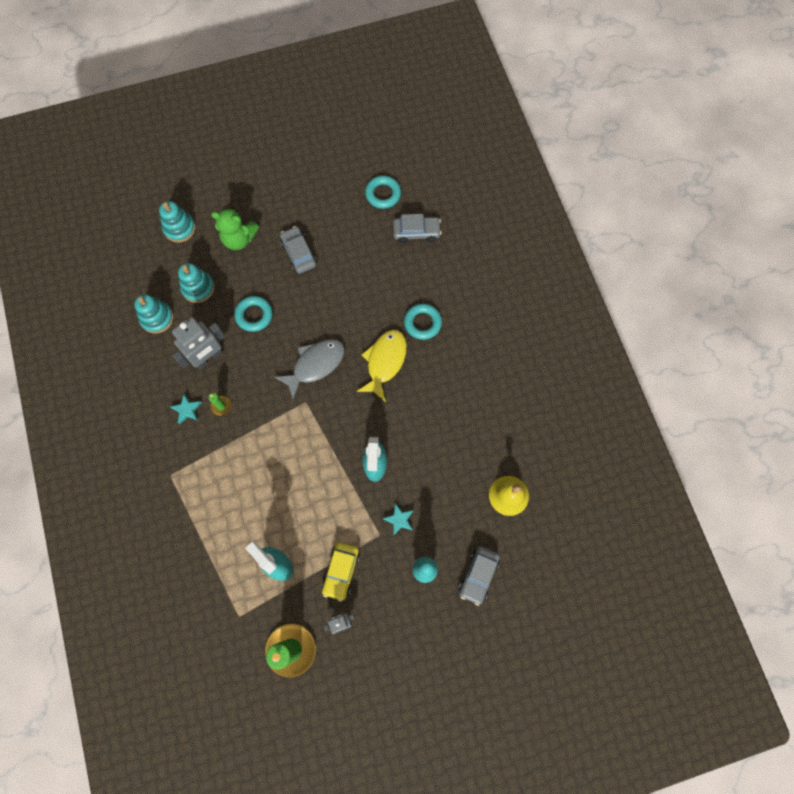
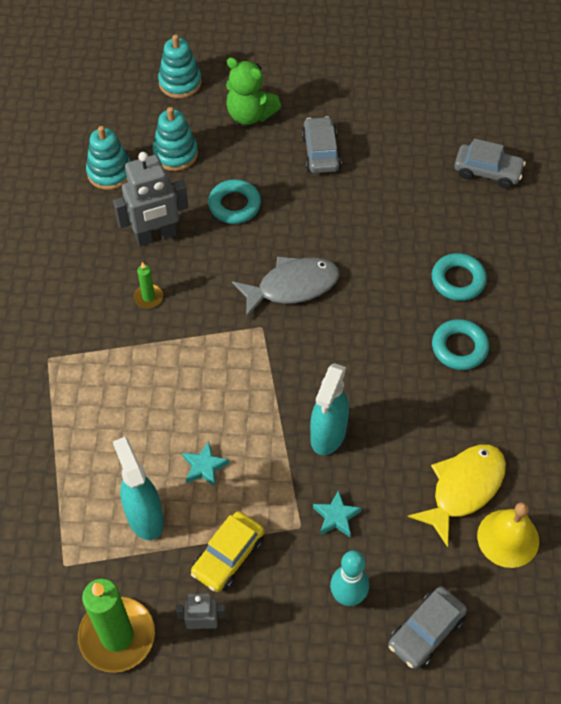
camera: 20 degrees right, 15 degrees down
turquoise star [171,394,202,424] -> turquoise star moved to [183,441,229,487]
yellow fish [357,330,407,402] -> yellow fish moved to [408,445,506,547]
turquoise ring [365,175,401,209] -> turquoise ring moved to [432,319,489,370]

